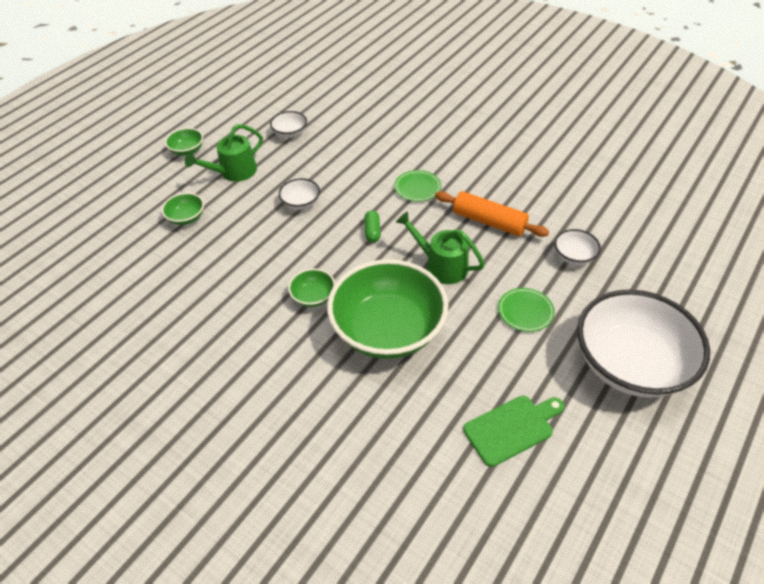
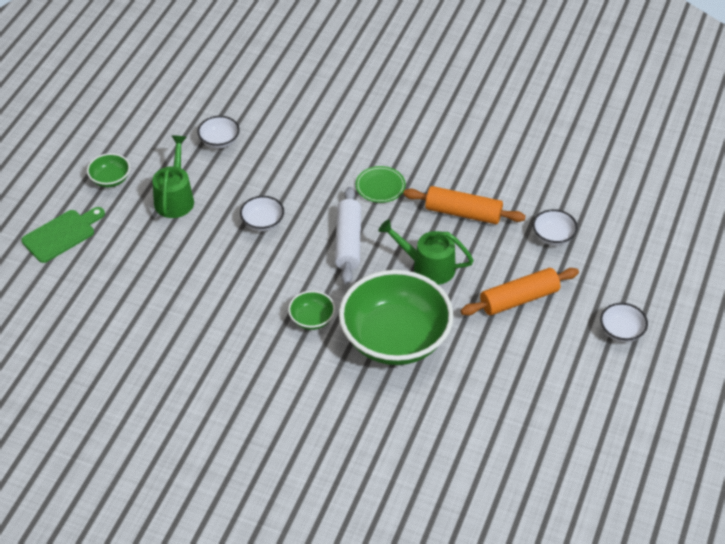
camera: 15 degrees left, 0 degrees up
green bowl [161,193,204,225] -> none
green watering can [185,124,263,182] -> green watering can turned 150 degrees clockwise [152,136,194,218]
green capsule [364,210,381,243] -> white rolling pin [335,187,361,285]
green cutting board [463,396,565,467] -> green cutting board moved to [22,207,105,263]
green plate [498,288,555,332] -> orange rolling pin [461,268,579,316]
white bowl [577,289,710,398] -> white bowl [600,303,648,342], size x0.42

